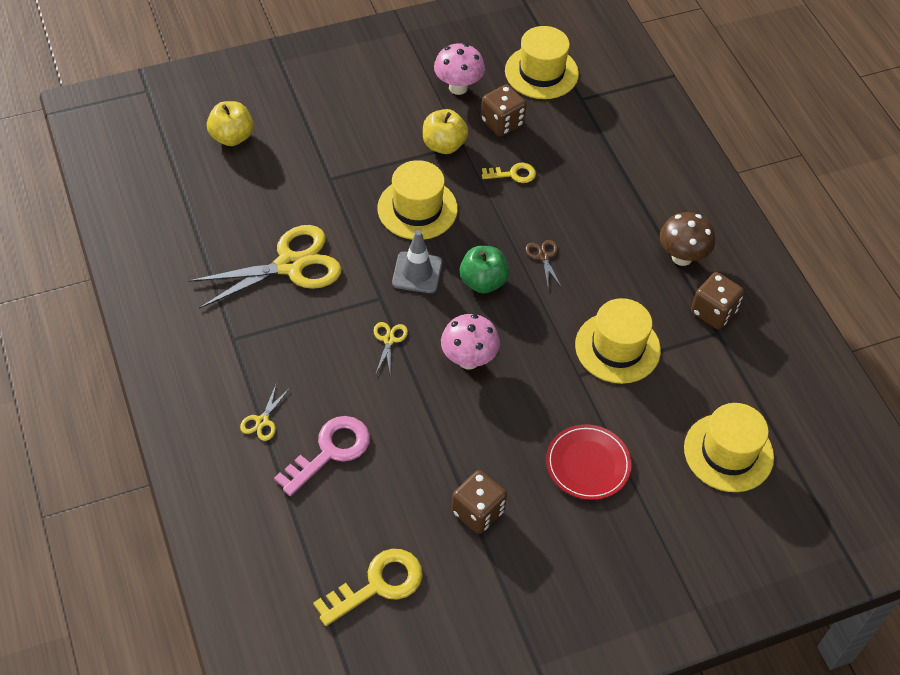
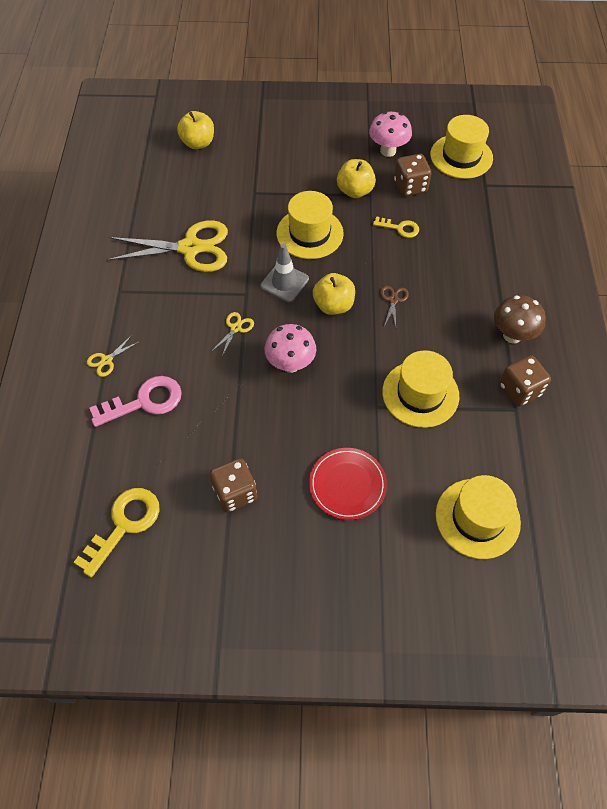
camera: 25 degrees right, 5 degrees up
yellow key [313,549,423,626] -> yellow key turned 45 degrees counterclockwise [74,488,160,577]
green apple [460,246,509,293] -> yellow apple [313,273,355,315]

